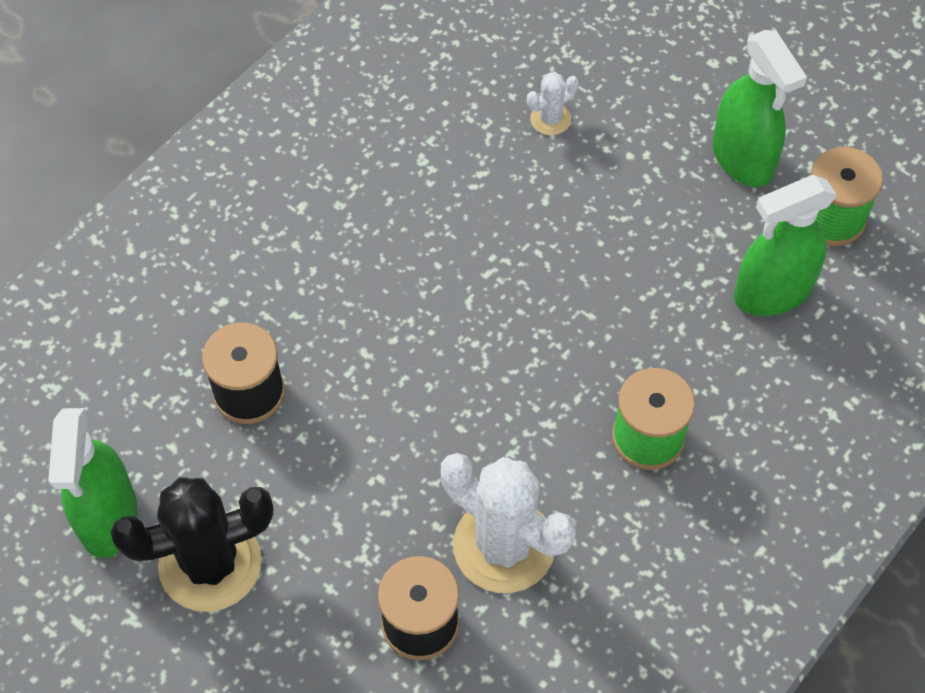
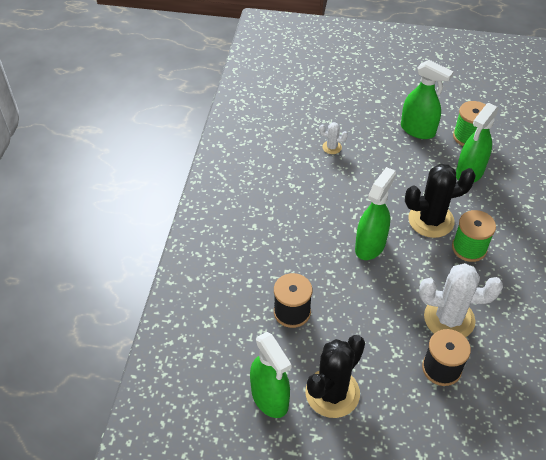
camera: 30 degrees left, 10 degrees down
white cactus [527,72,579,135] -> white cactus turned 75 degrees clockwise [319,122,348,154]
none -> green spray bottle [355,167,396,260]
none -> black cactus [405,164,476,238]

